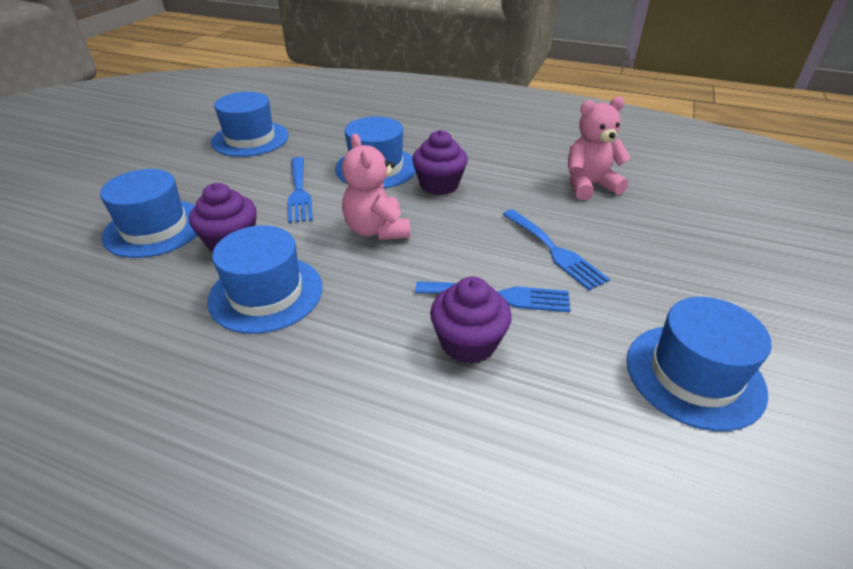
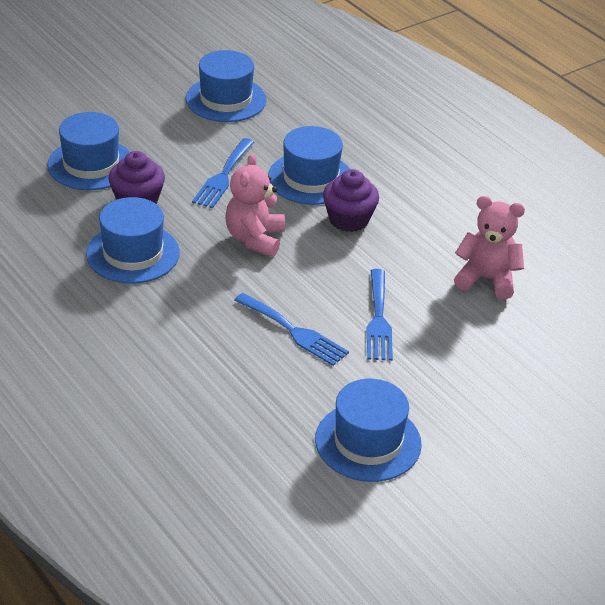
camera: 30 degrees right, 0 degrees up
purple cupcake [430,277,512,364] -> none

